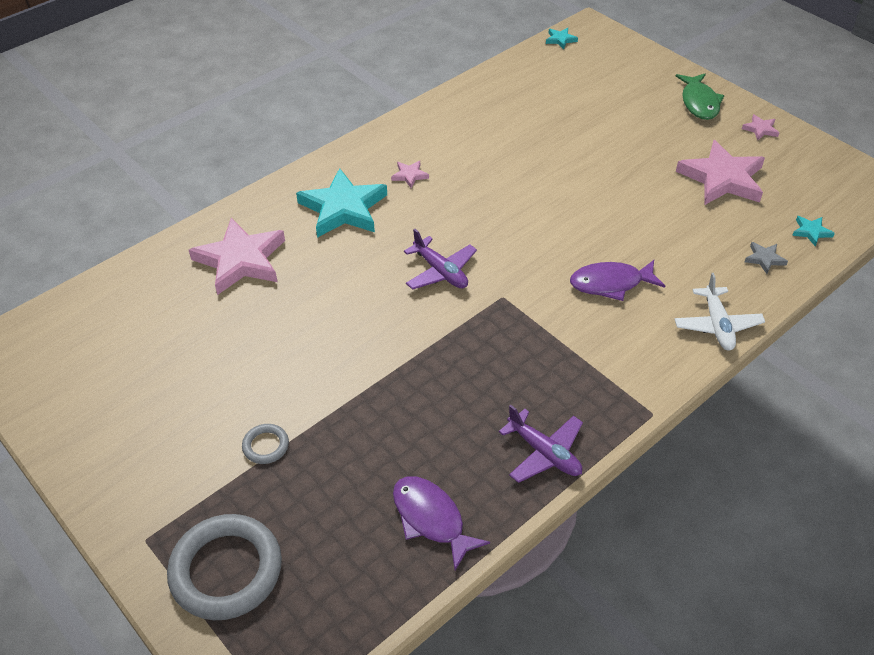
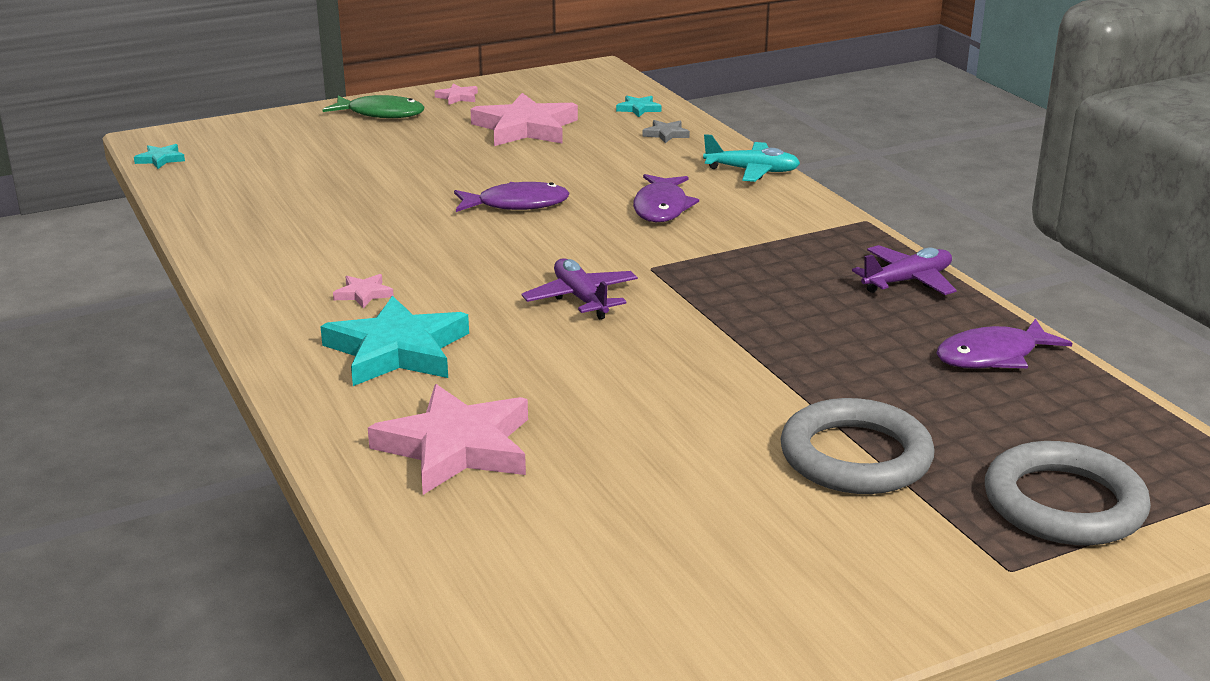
camera: 75 degrees left, 20 degrees down
grey ring [242,424,289,464] -> grey ring [781,398,934,494], size x2.19
purple plane [404,229,477,290] -> purple plane turned 90 degrees counterclockwise [521,258,638,320]
white plane [675,273,765,351] -> turquoise plane [703,134,800,182]
none -> purple fish [454,182,570,212]

